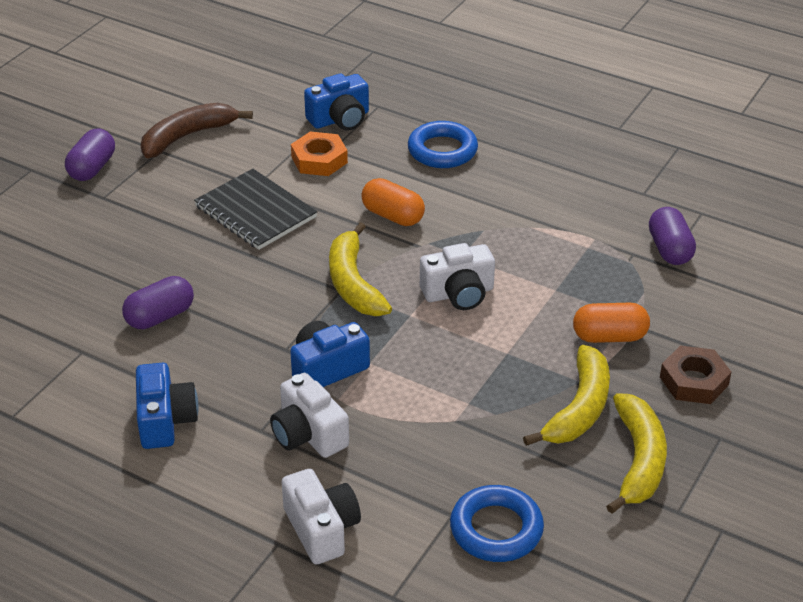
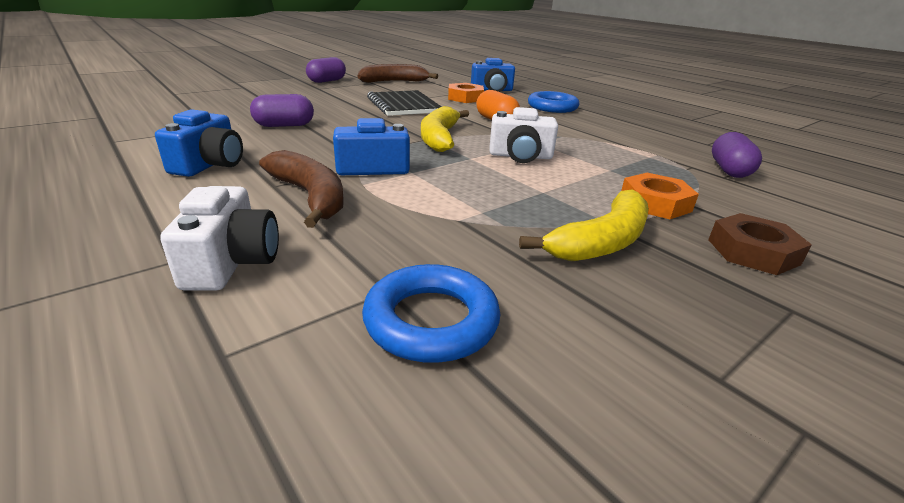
camera: 20 degrees right, 10 degrees down
white camera [270,373,349,458] -> brown banana [259,150,344,228]
orange capsule [573,303,650,343] -> orange nut [621,173,699,219]
yellow banana [606,393,667,514] -> none

